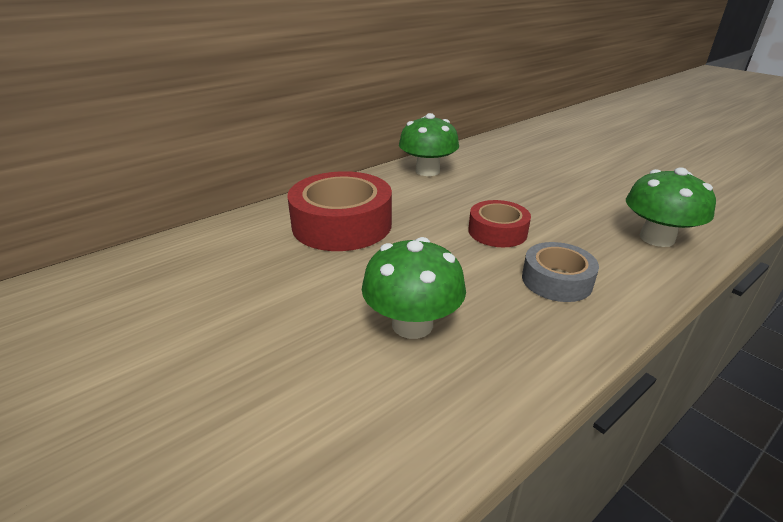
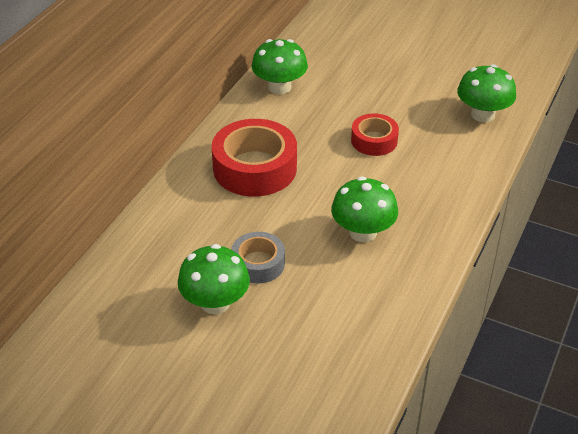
camera: 25 degrees left, 10 degrees up
grey tape [522,242,599,302] -> grey tape moved to [231,232,285,283]
none -> green mushroom [178,244,250,314]

